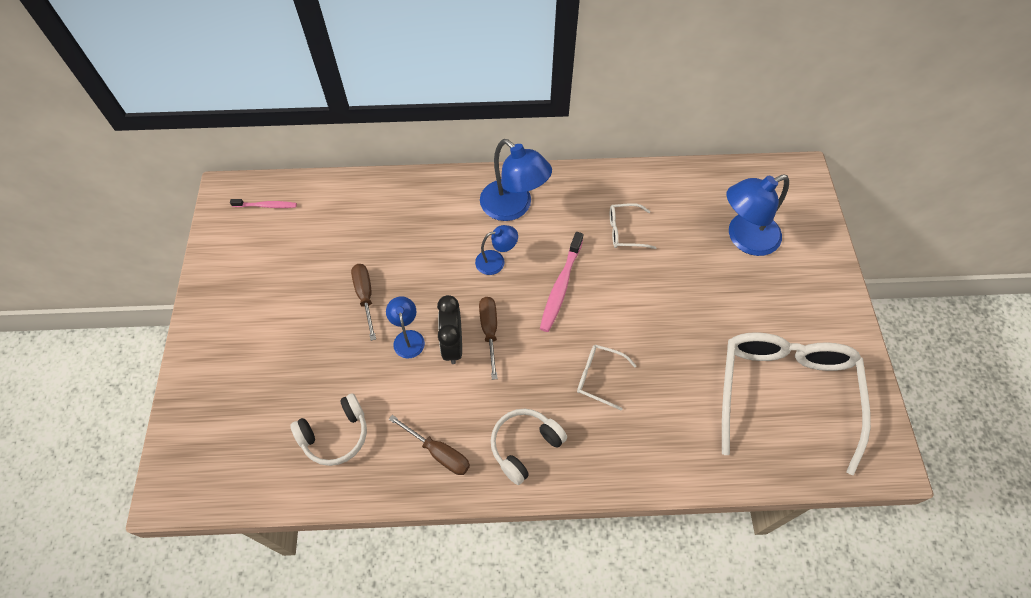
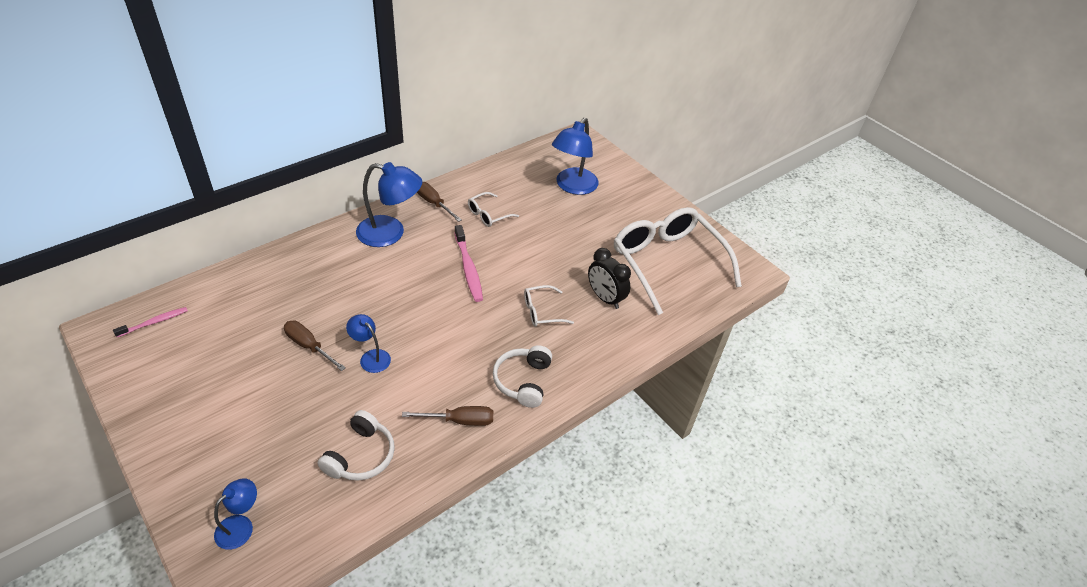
camera: 40 degrees left, 15 degrees down
black clock [437,295,462,364] -> black clock moved to [588,248,631,309]
blue lamp [475,225,518,275] -> blue lamp moved to [214,478,257,550]
brown screwdriver [479,297,498,380] -> brown screwdriver moved to [417,182,462,222]

